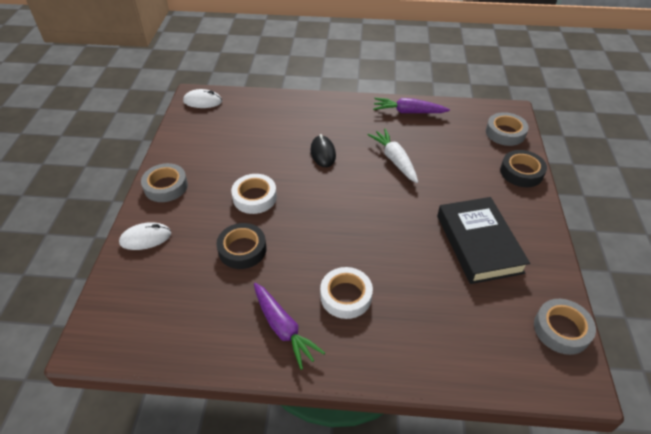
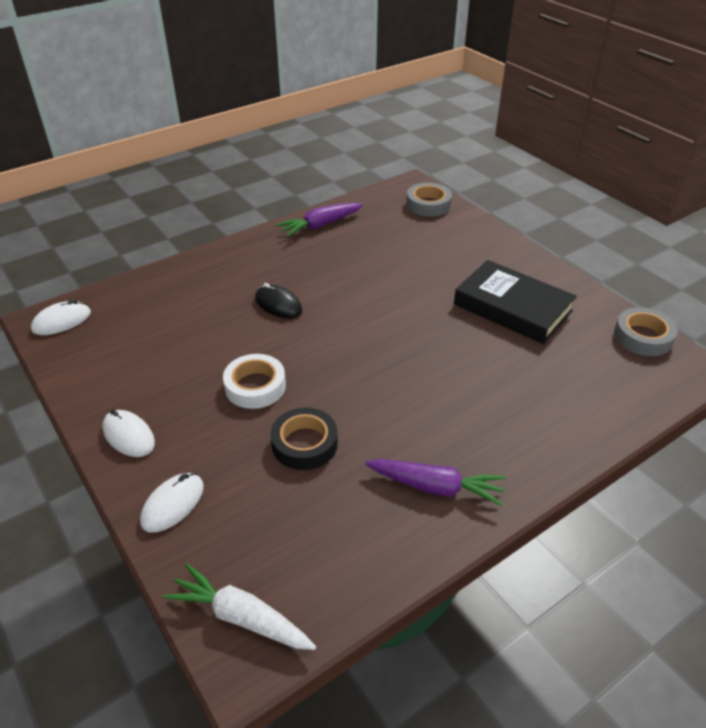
camera: 40 degrees left, 5 degrees down
grey tape [141,163,188,202] -> white mouse [102,409,155,457]
white tape [320,267,373,319] -> none
white carrot [368,128,418,183] -> white carrot moved to [163,563,316,650]
black tape [500,150,547,187] -> none

